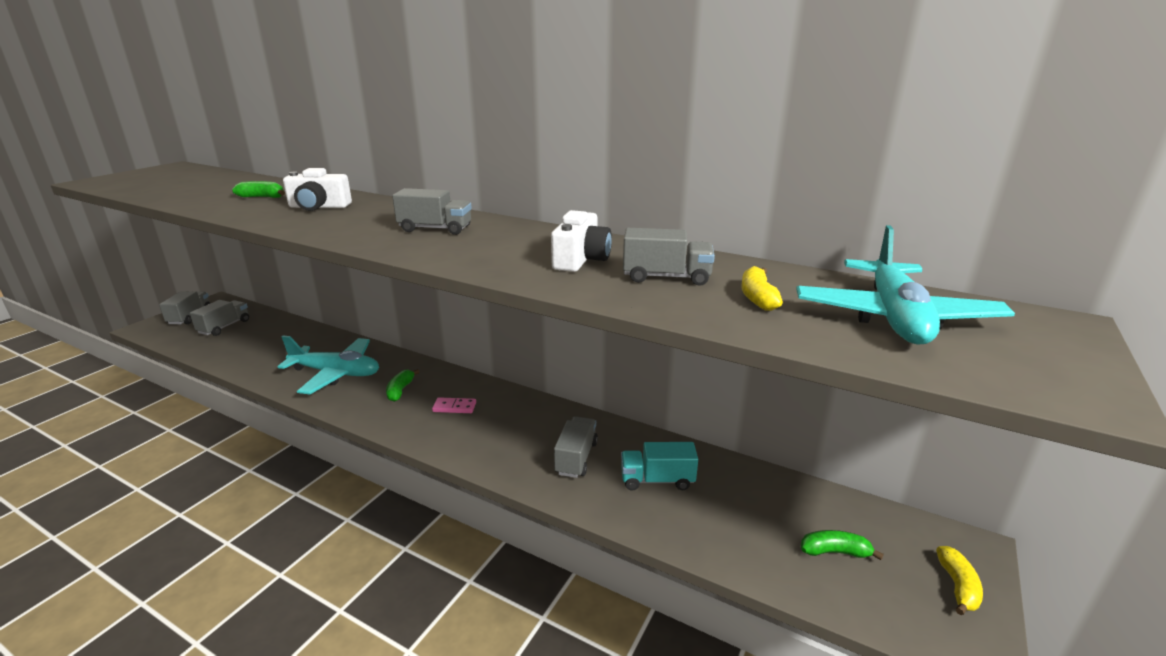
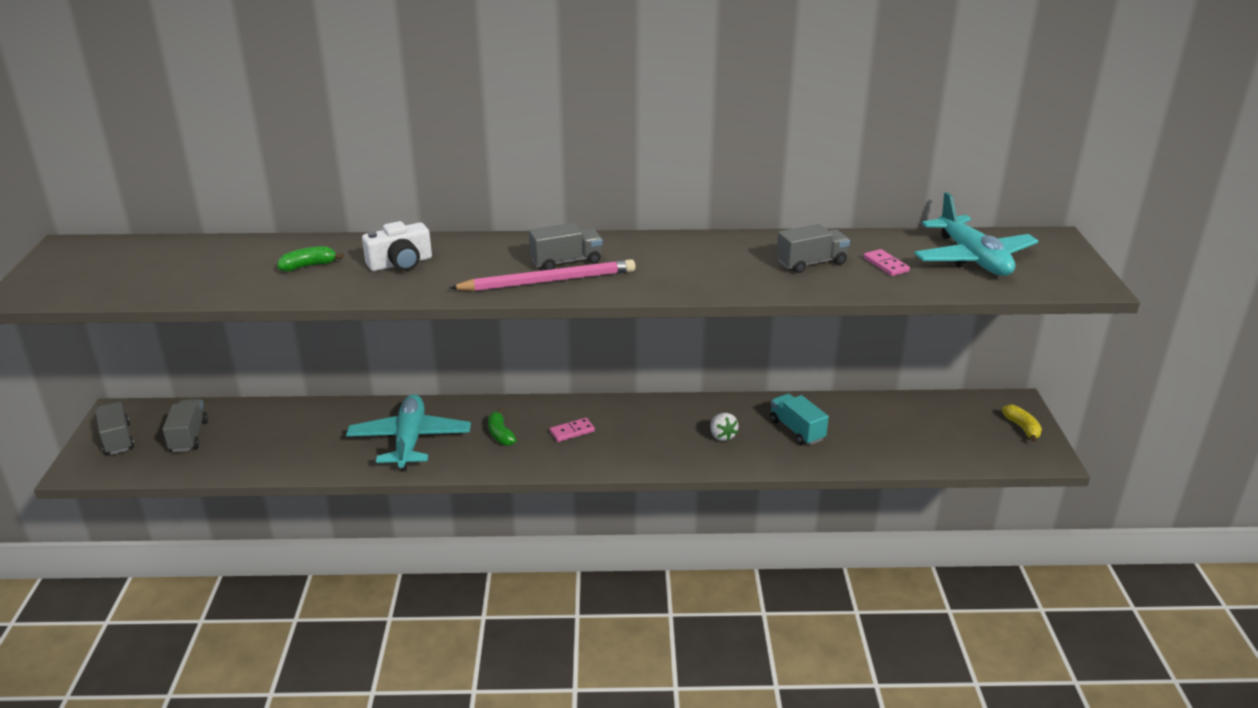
camera: 30 degrees left, 5 degrees up
turquoise plane [277,335,379,395] -> turquoise plane turned 75 degrees counterclockwise [346,394,471,471]
white camera [551,210,612,272] -> none
grey truck [554,416,598,478] -> white strawberry [710,413,739,441]
turquoise truck [621,442,698,491] -> turquoise truck turned 90 degrees clockwise [770,394,829,445]
yellow banana [741,266,783,311] -> pink domino [864,249,910,276]
green banana [801,530,884,560] -> none
none -> pink pencil [450,259,635,291]

